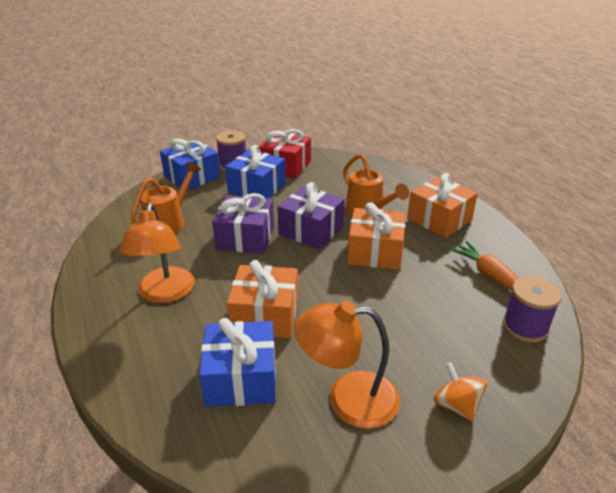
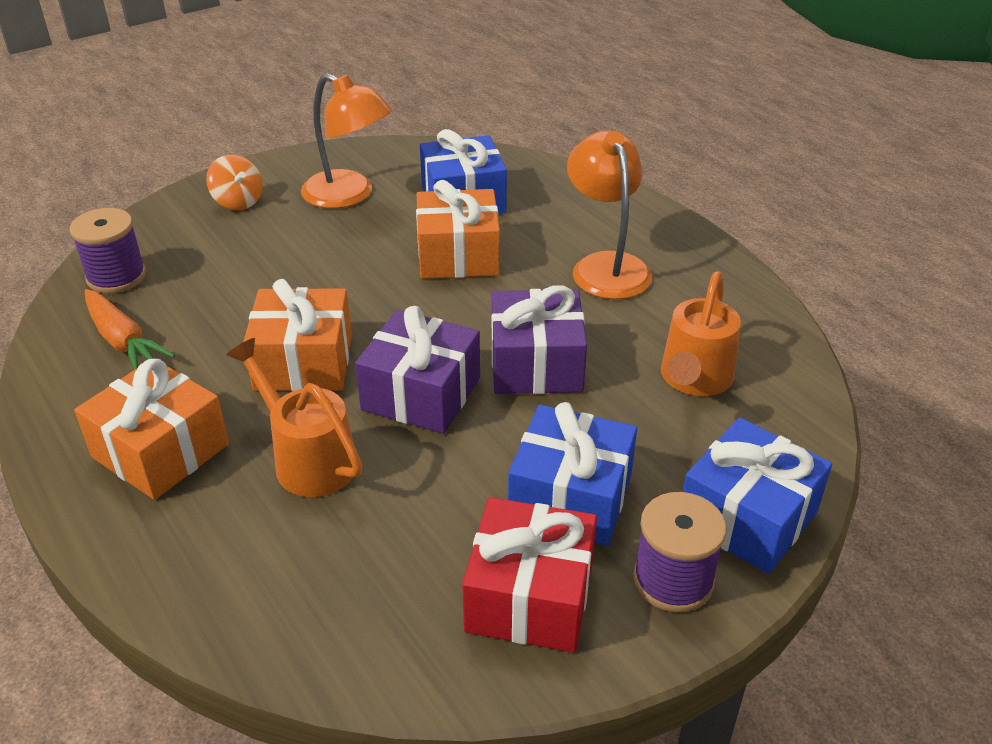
camera: 170 degrees right, 5 degrees up
orange lamp [294,301,400,429] -> orange lamp turned 45 degrees clockwise [301,73,392,209]

